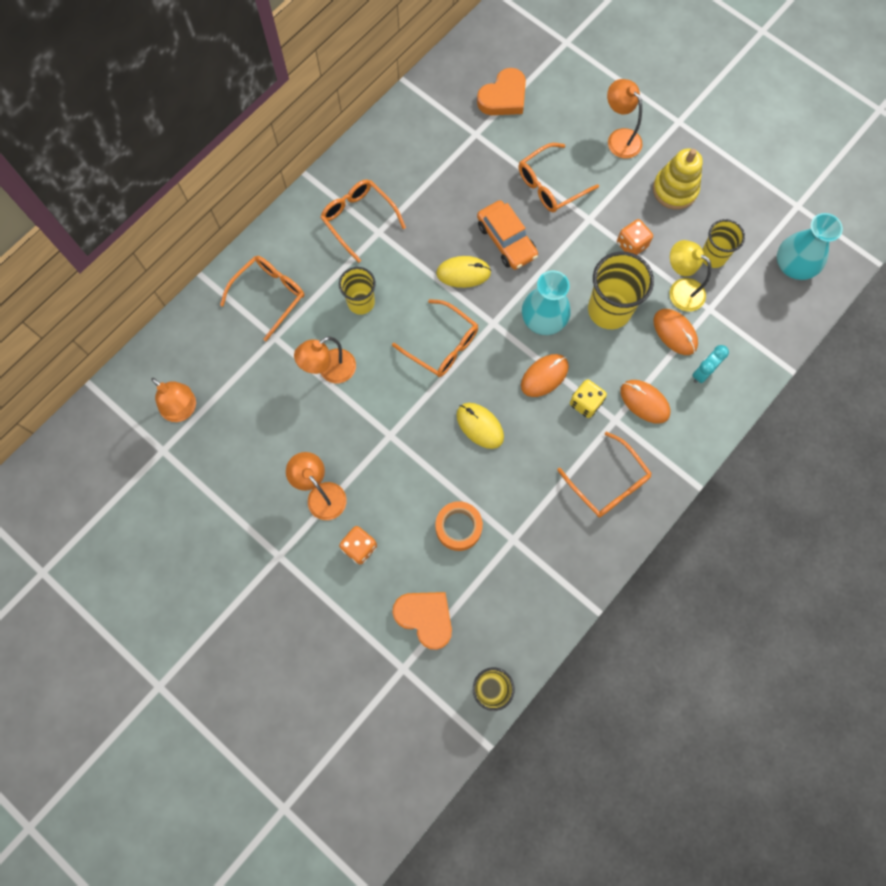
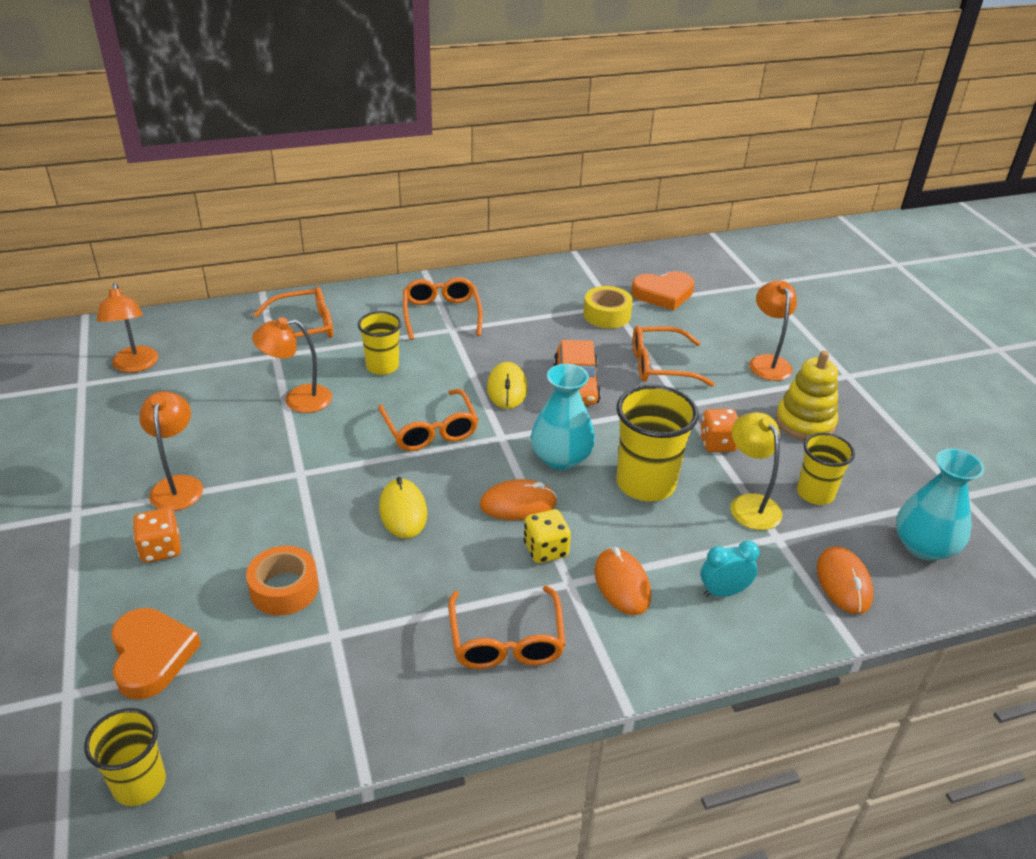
camera: 30 degrees right, 35 degrees down
yellow mouse [436,256,491,288] -> yellow mouse turned 60 degrees clockwise [487,362,527,409]
orange mouse [654,309,698,355] -> orange mouse moved to [817,546,874,614]
none -> yellow tape [583,286,633,328]

